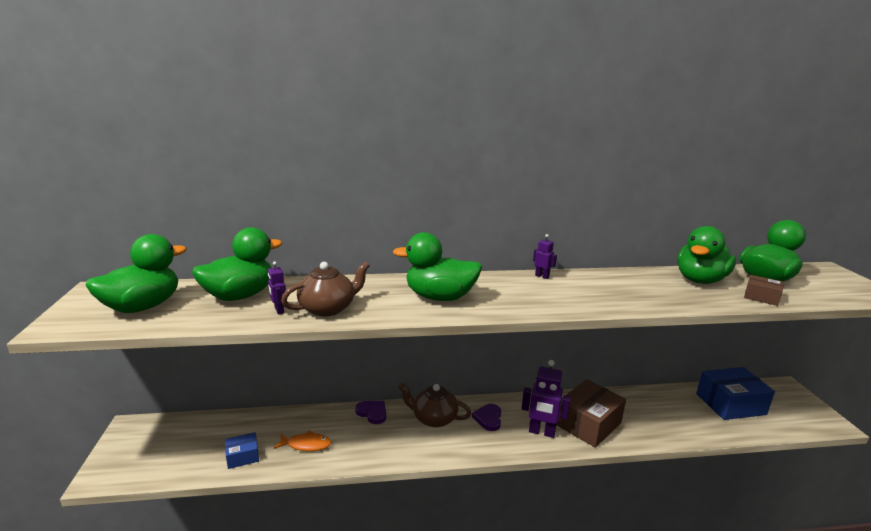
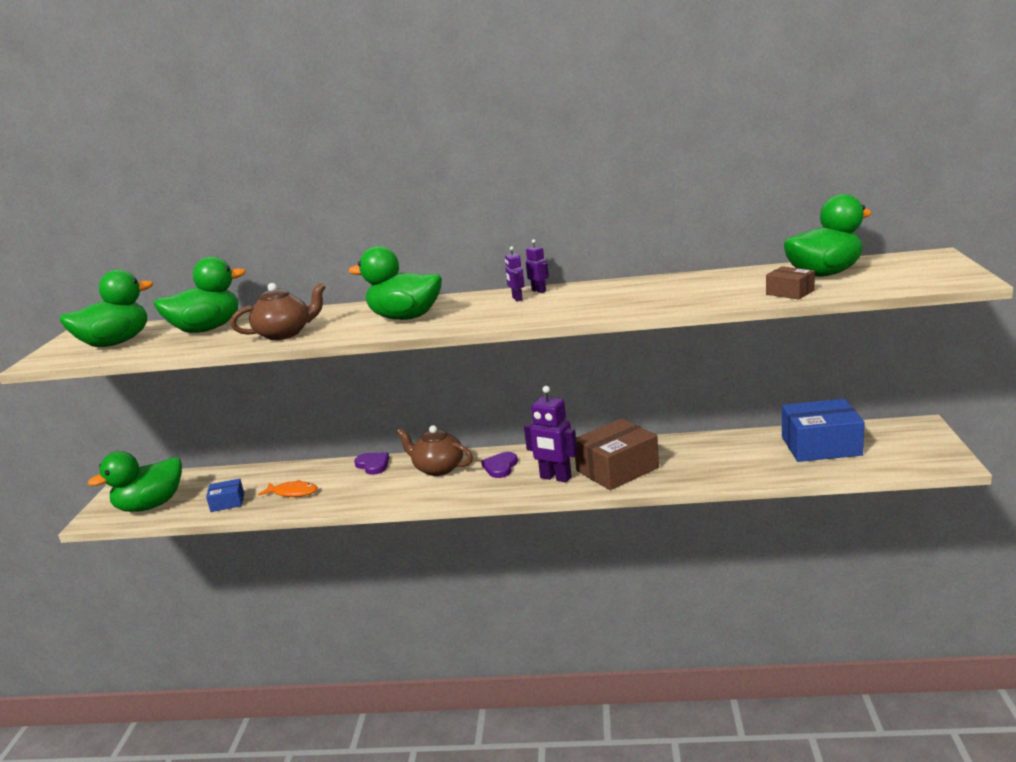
camera: 15 degrees right, 0 degrees up
purple robot [268,261,286,314] -> purple robot moved to [505,246,525,301]
green duck [677,226,736,284] -> green duck moved to [88,451,182,512]

